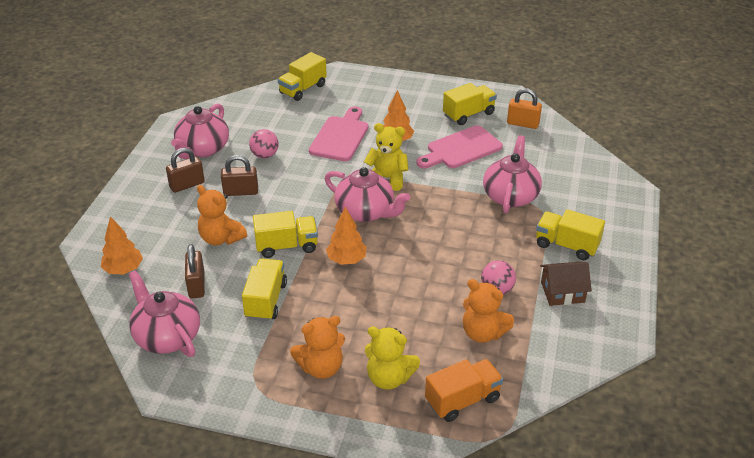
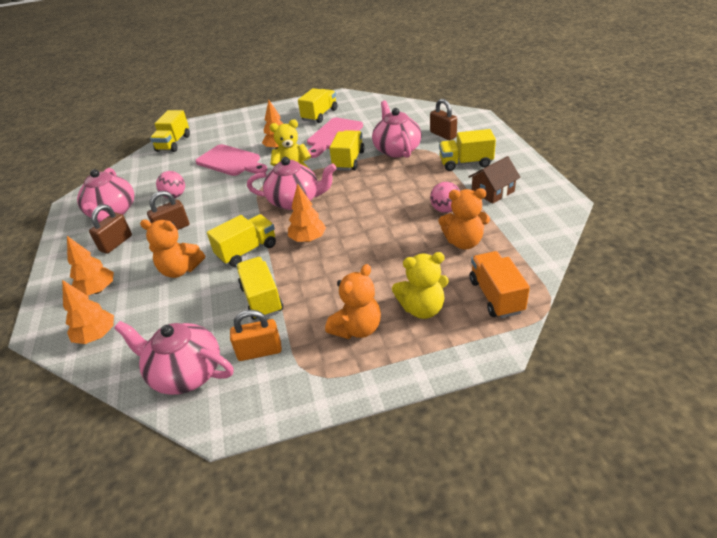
camera: 25 degrees left, 0 degrees up
brown padlock [185,244,205,298] -> brown padlock moved to [430,99,457,140]
pink cutting board [309,106,368,161] -> pink cutting board turned 135 degrees clockwise [195,144,267,176]
orange truck [425,359,503,422] -> orange truck turned 45 degrees counterclockwise [470,251,530,318]
orange padlock [507,88,542,129] -> orange padlock moved to [230,310,282,361]
none -> orange tree [67,236,114,296]
none -> yellow truck [329,130,365,171]

